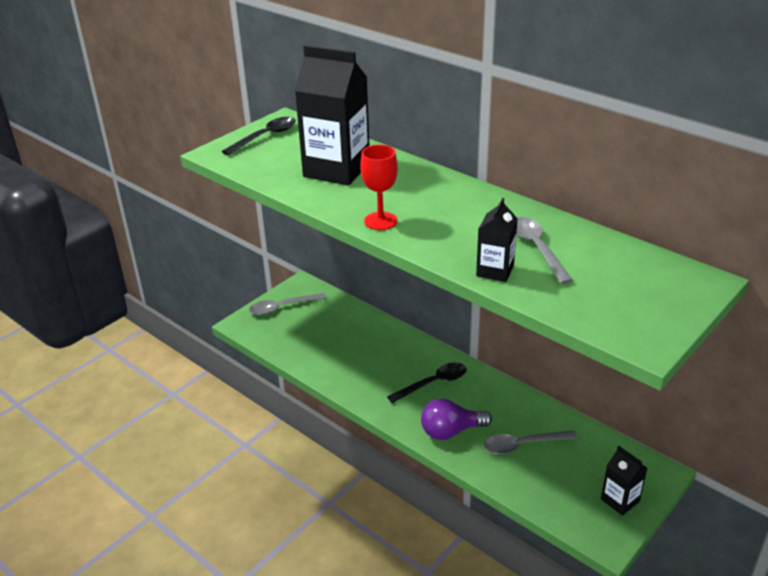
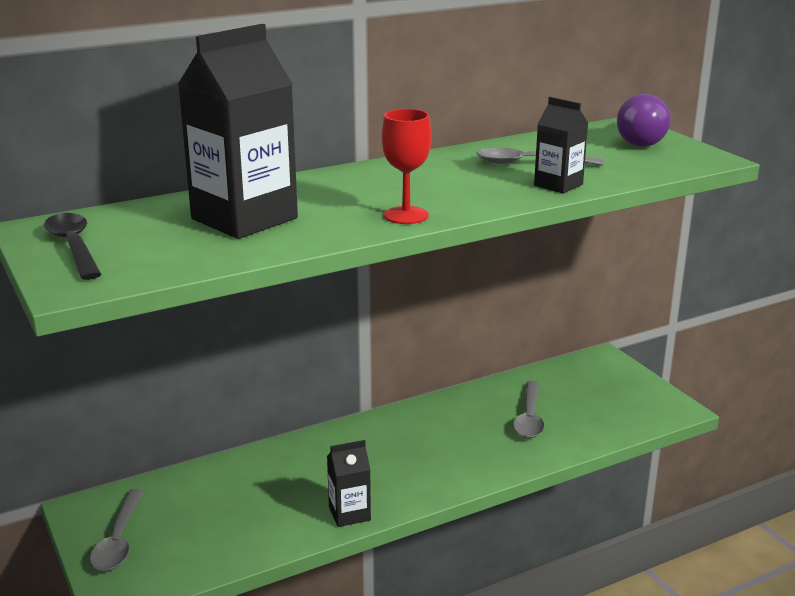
camera: 70 degrees left, 10 degrees down
black spoon [387,362,467,403] -> none
purple light bulb [421,398,492,440] -> purple light bulb moved to [617,94,671,147]
black carton [601,446,647,516] -> black carton moved to [327,440,371,527]

